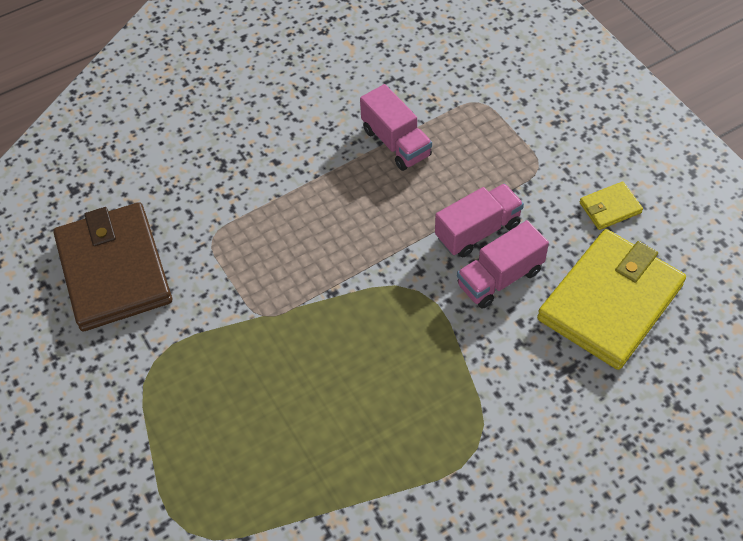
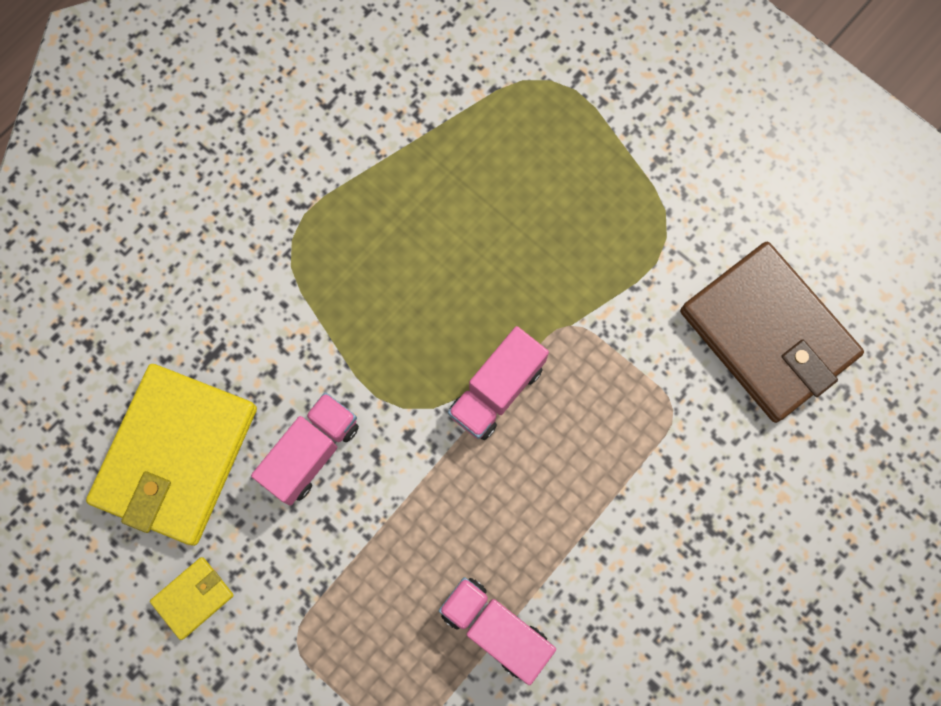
camera: 160 degrees right, 20 degrees up
pink truck [435,183,524,257] -> pink truck moved to [448,326,549,440]

